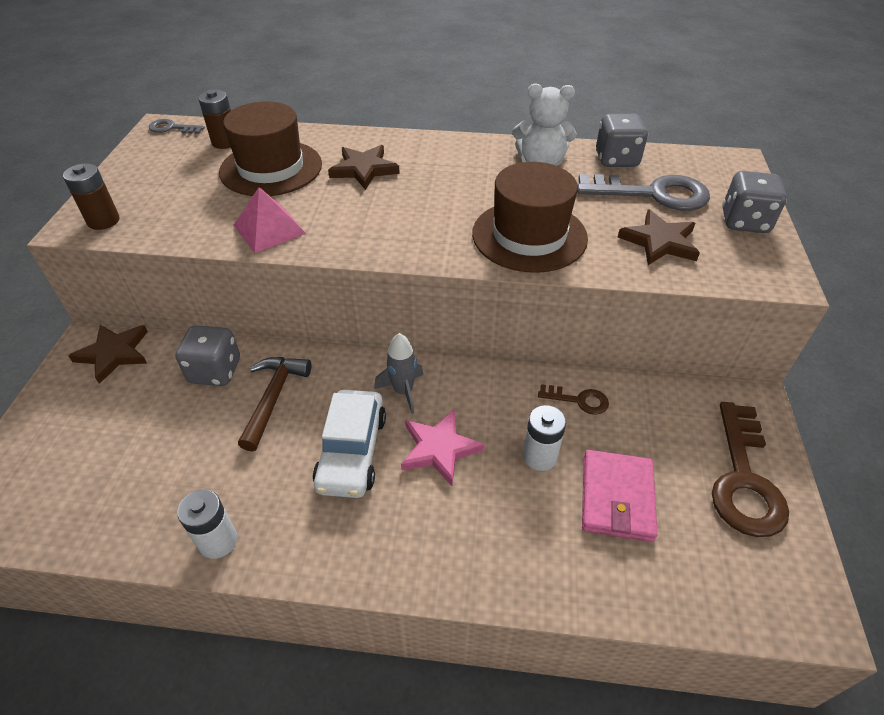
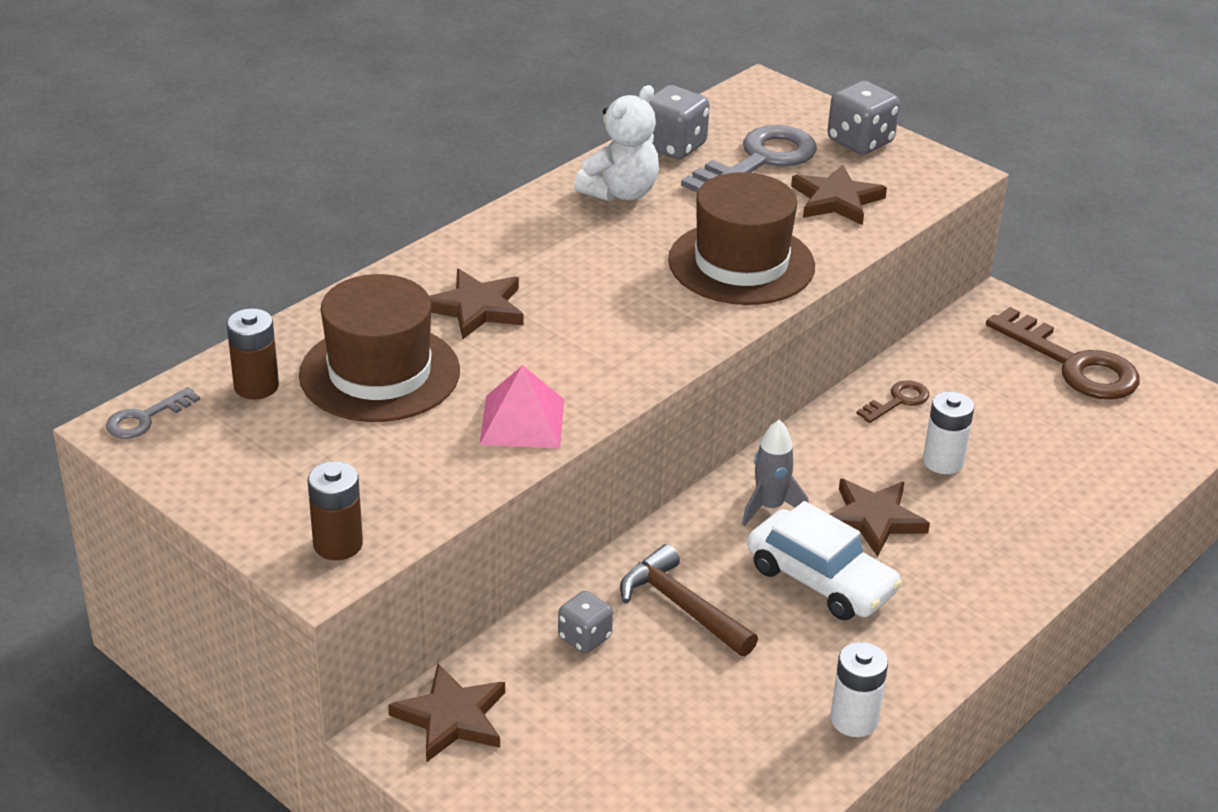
camera: 55 degrees left, 10 degrees down
grey dice [175,325,240,386] -> grey dice [558,591,613,653], size x0.63
pink star [401,409,485,486] -> brown star [829,479,930,557]
pink wallet [582,450,658,542] -> none

